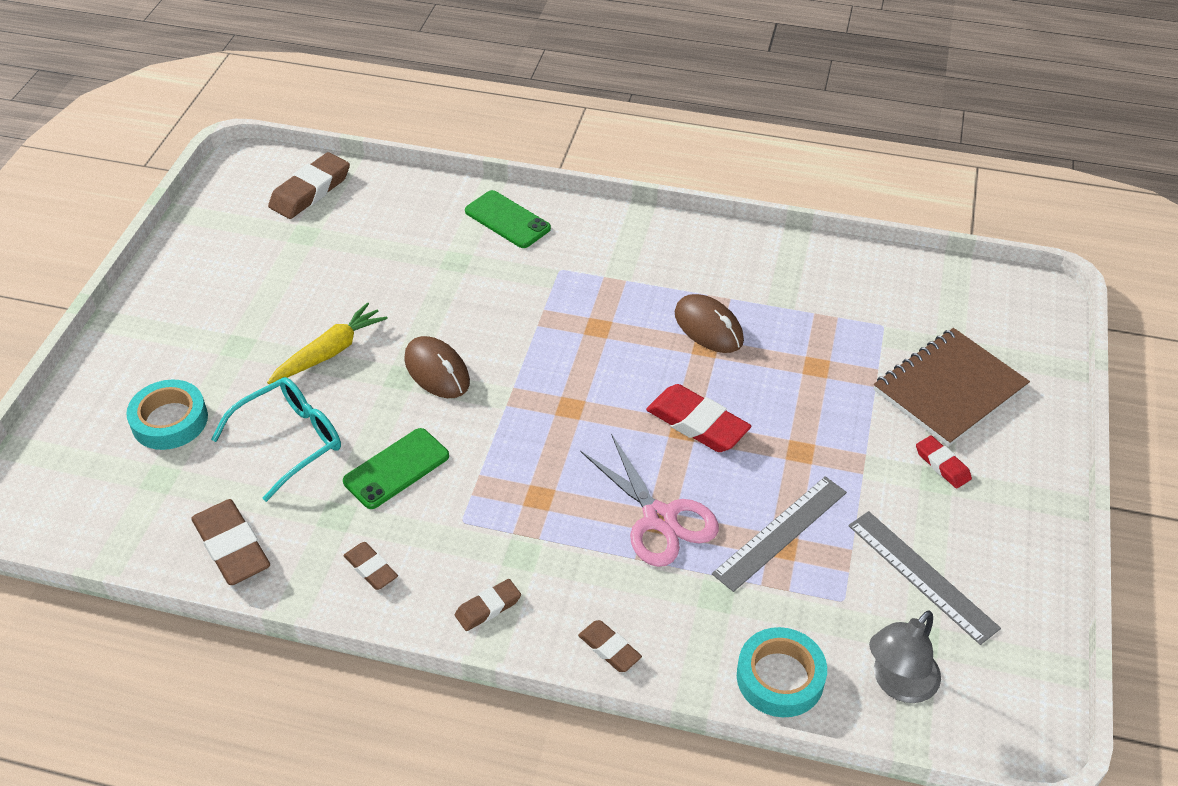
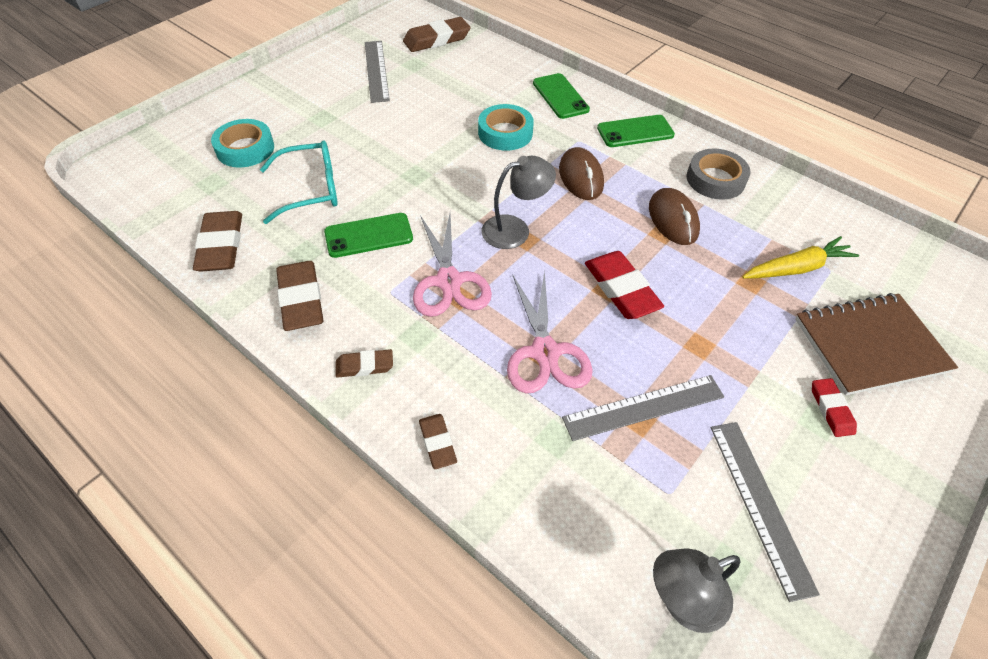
camera: 25 degrees right, 5 degrees up
yellow carrot [267,302,388,384] -> yellow carrot moved to [742,236,860,278]
brown eraser [343,542,398,590] -> brown eraser [276,261,324,331], size x1.77
brown mouse [404,336,470,398] -> brown mouse moved to [559,147,604,200]
turquoise tape [737,627,827,717] -> turquoise tape moved to [478,104,534,151]
none -> grey ruler [365,41,390,103]
none -> pink scissors [413,214,492,317]
none -> grey lamp [481,156,556,249]
none -> green phone [597,115,675,147]
none -> grey tape [686,149,751,200]

